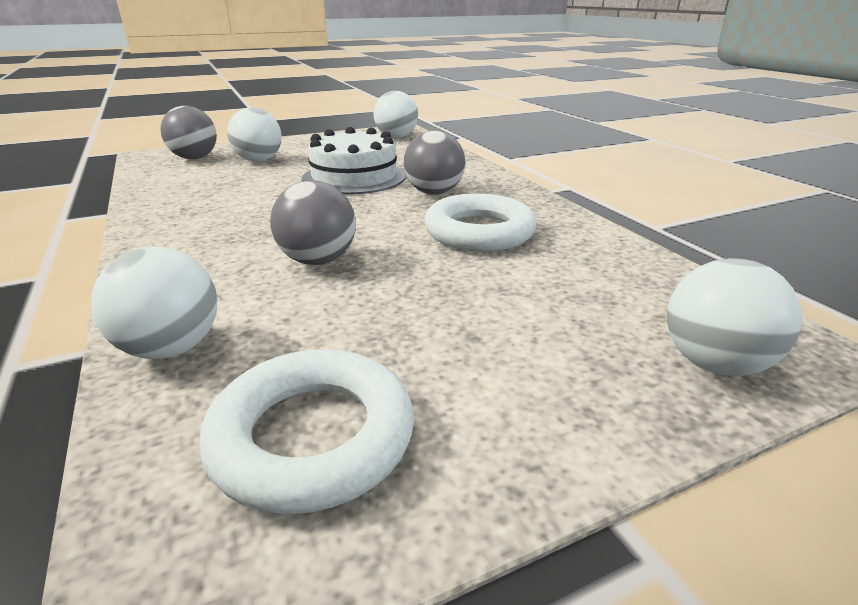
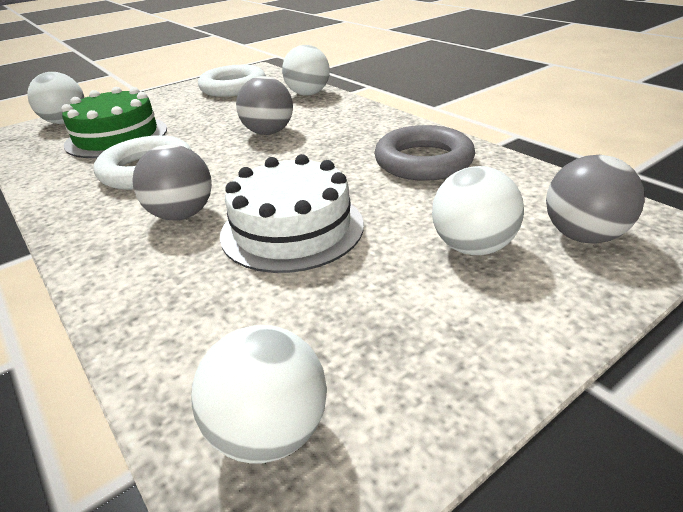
camera: 170 degrees right, 5 degrees up
none -> green cake [61,87,167,158]
none -> grey ring [374,125,475,181]

